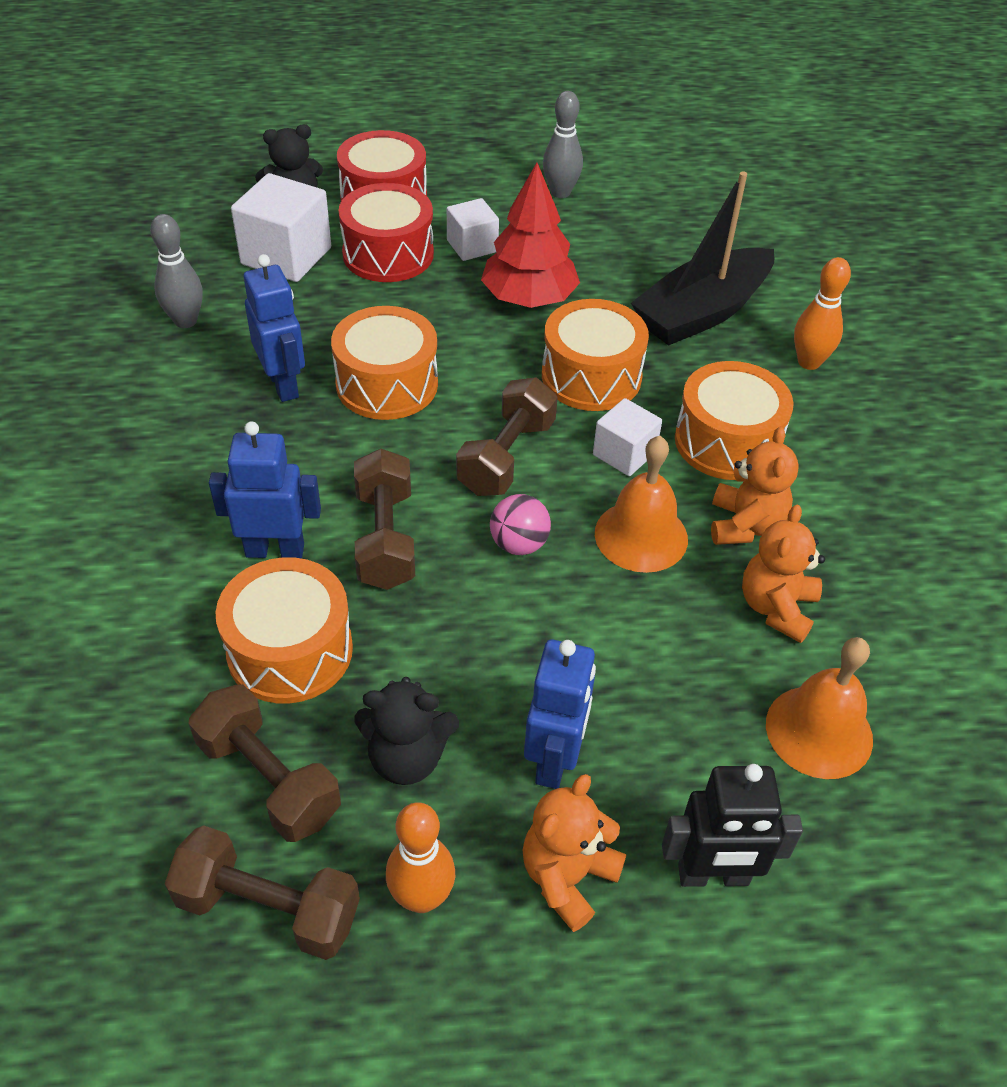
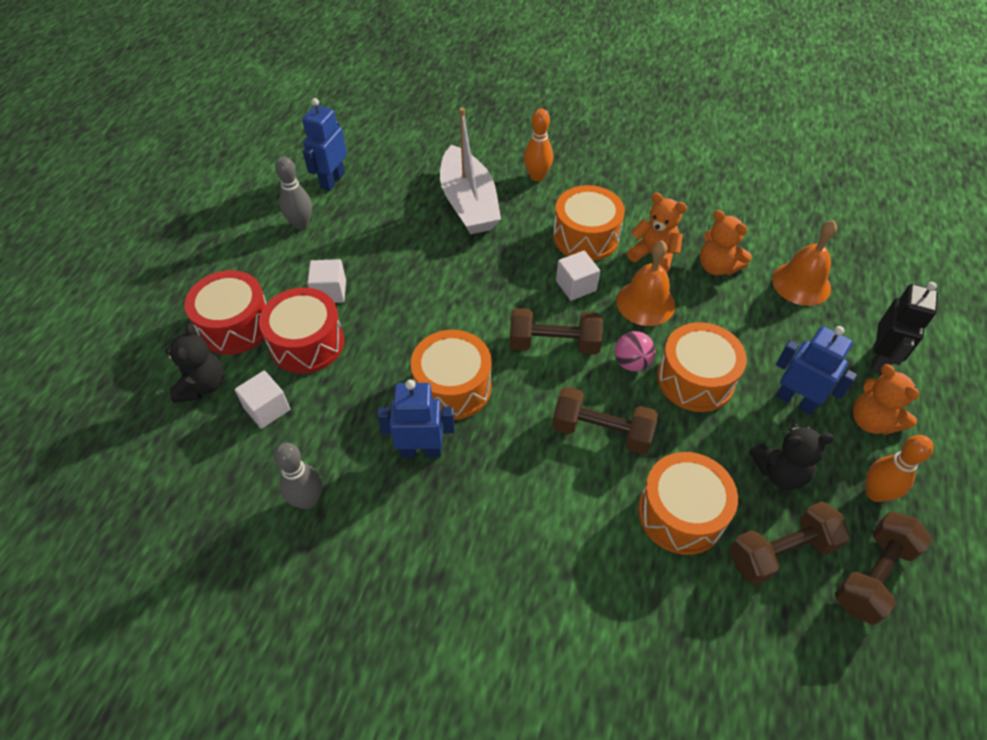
camera: 65 degrees left, 5 degrees up
blue robot [209,421,321,558] -> blue robot moved to [302,98,347,191]
white cube [231,173,331,282] -> white cube [234,370,290,429], size x0.60
black teddy bear [354,677,459,785] -> black teddy bear turned 60 degrees clockwise [749,424,835,490]
brown dumbbell [456,378,558,496] -> brown dumbbell turned 45 degrees counterclockwise [510,308,603,355]
red tree [481,163,580,308] -> none
orange drum [542,299,649,411] -> orange drum moved to [657,322,747,412]
black boat [631,172,774,346] -> white boat [440,108,501,234]

